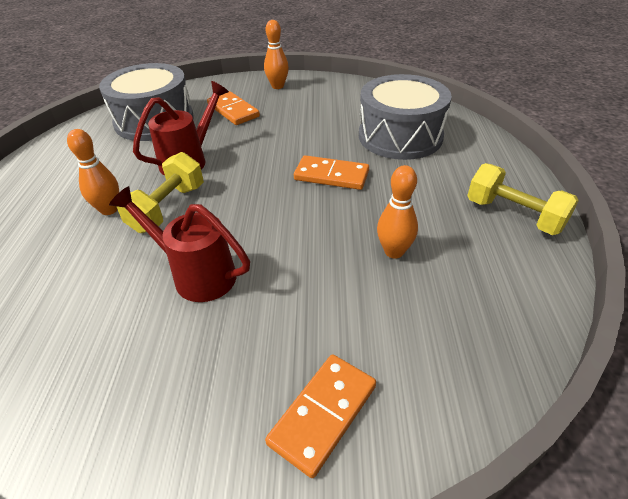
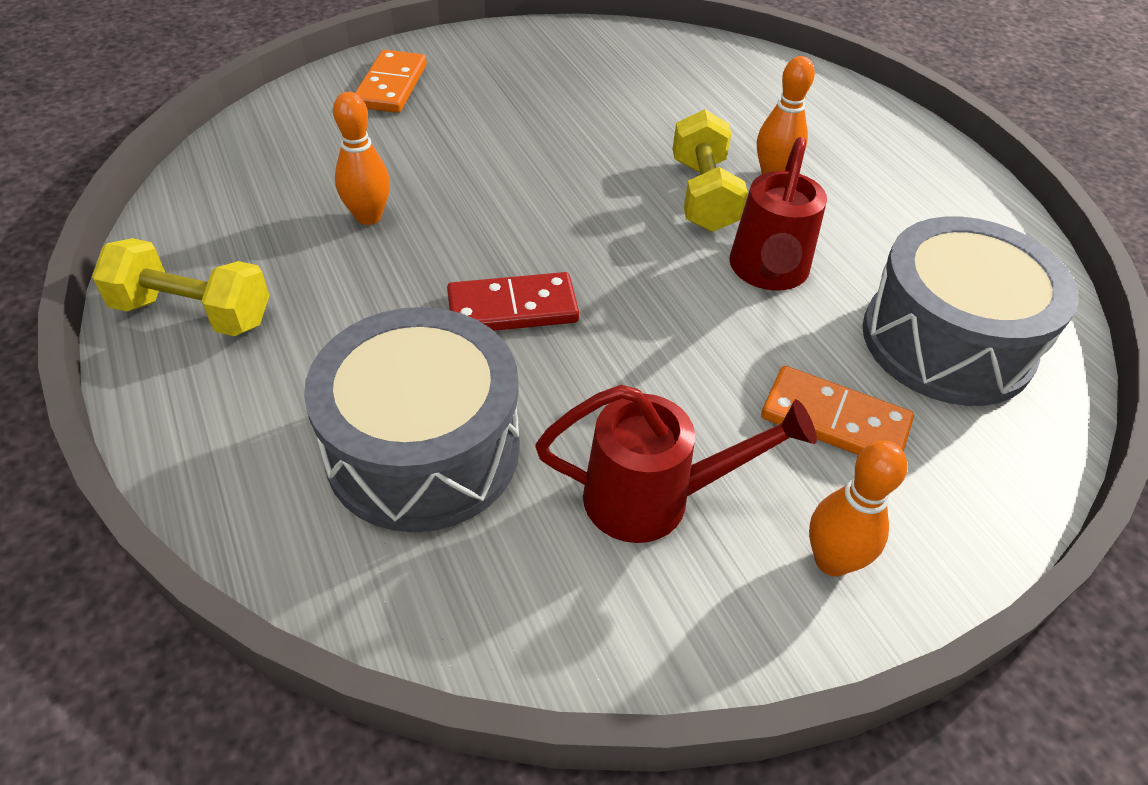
camera: 150 degrees right, 5 degrees up
red watering can [109,186,250,302] -> red watering can moved to [536,385,817,543]
orange domino [294,155,369,190] -> red domino [447,272,579,331]

